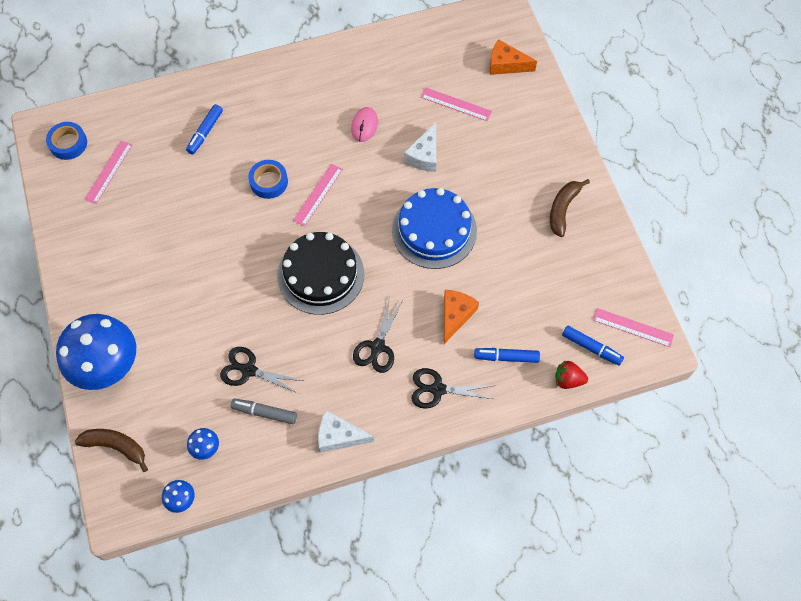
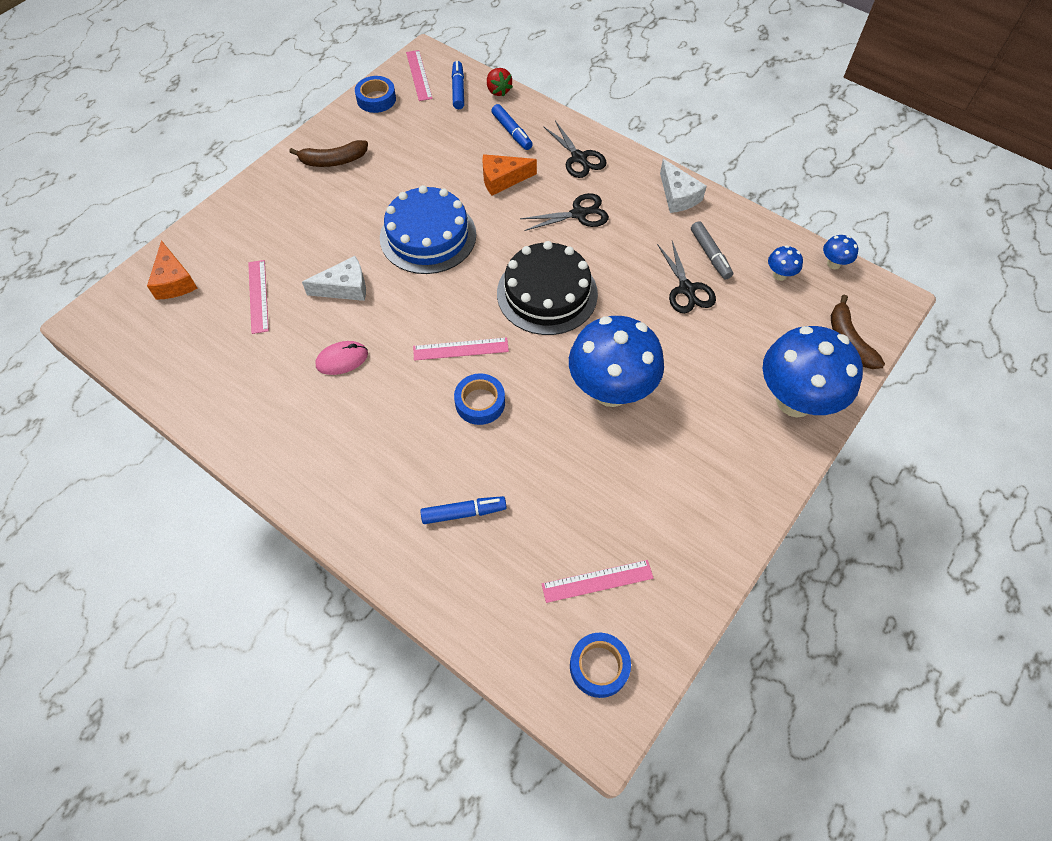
camera: 125 degrees left, 5 degrees down
none -> blue tape [355,76,396,113]
none -> blue mushroom [569,316,664,407]

